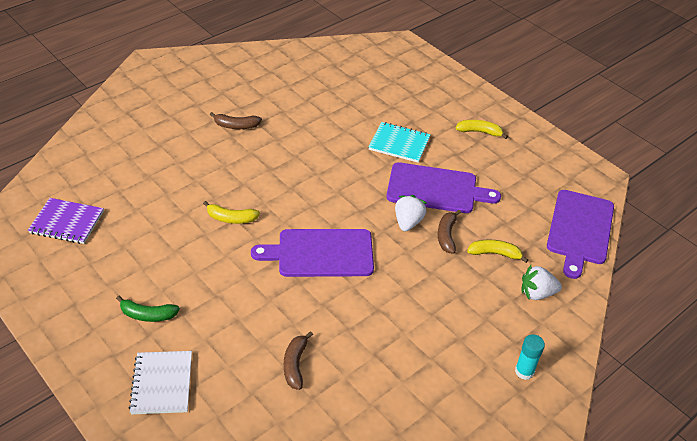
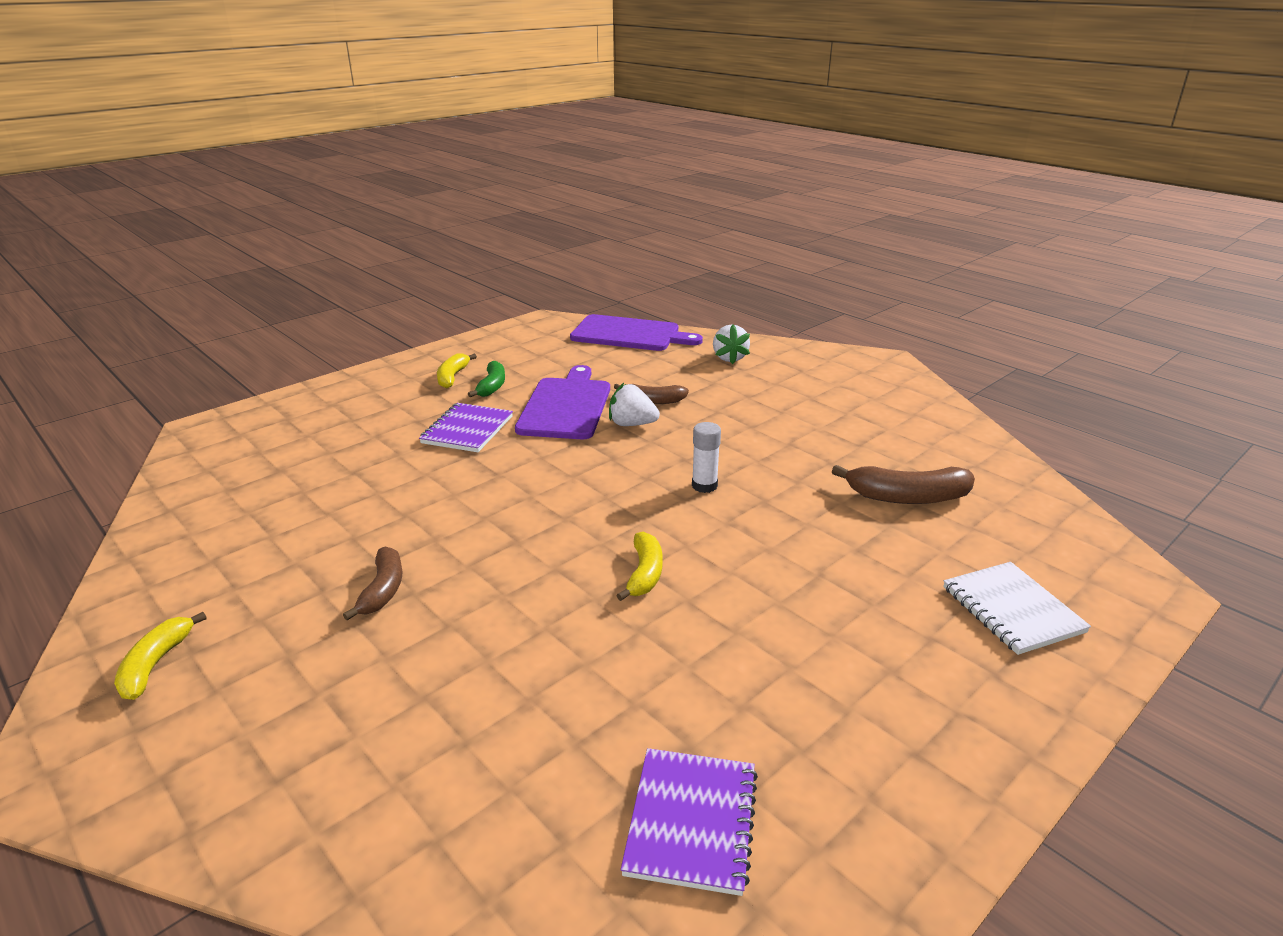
camera: 90 degrees left, 15 degrees down
green banana [116,296,180,322] -> green banana moved to [468,361,505,397]
white notebook [129,351,192,415] -> white notebook turned 75 degrees clockwise [943,562,1091,655]
purple cutting board [251,229,374,277] -> white glue stick [692,422,721,493]
brown banana [284,331,313,390] -> brown banana [832,465,975,504], size x1.53
turquoise notebook [369,122,431,163] -> purple notebook [419,403,513,452]
yellow banana [467,239,528,263] -> yellow banana moved to [114,612,207,700]
turquoise glue stick [515,334,545,380] -> none

